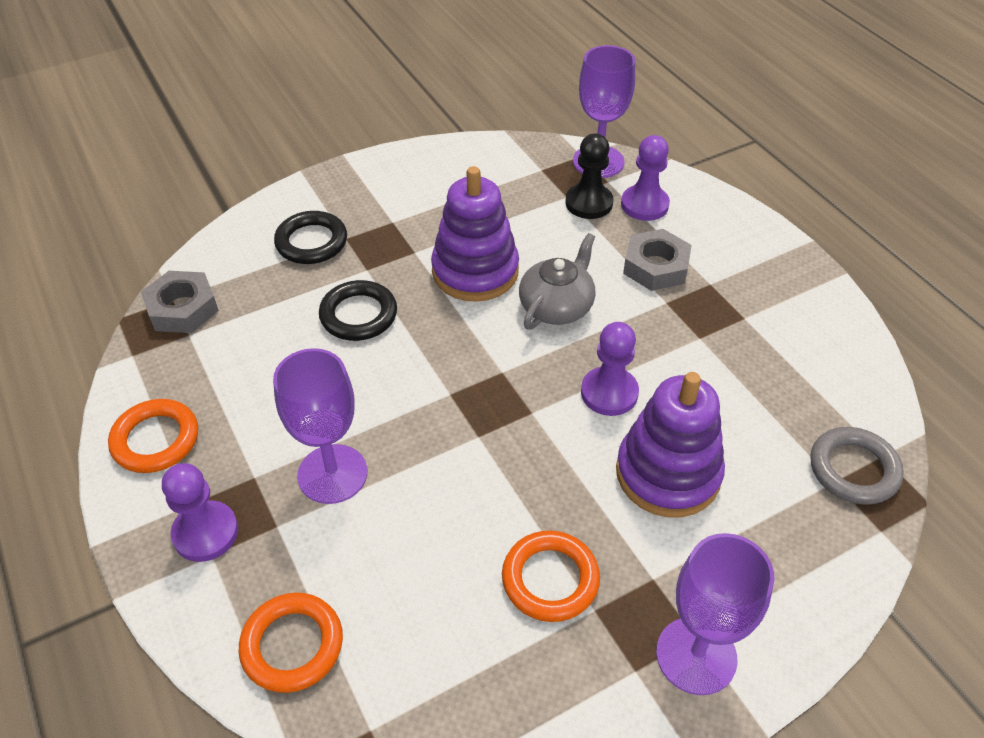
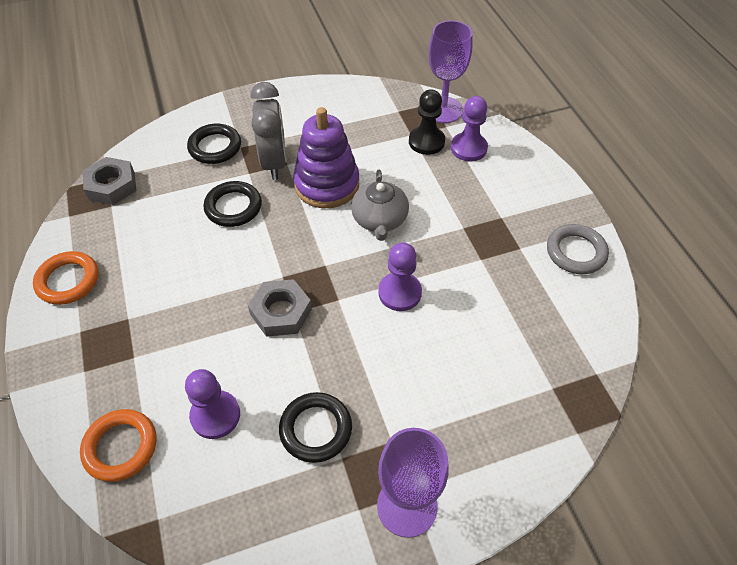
camera: 10 degrees right, 5 degrees up
purple pawn [162,463,238,562] -> purple pawn moved to [185,369,240,439]
purple goblet [273,348,367,504] -> none
orange ring [502,530,600,622] -> black ring [279,392,352,463]
grey teapot [519,233,596,330] -> grey teapot turned 135 degrees clockwise [351,169,409,241]
purple stacking toy [616,372,725,517] -> none
grey nut [623,229,692,291] -> grey nut moved to [248,279,312,337]
grey ring [810,427,904,505] -> grey ring moved to [547,224,609,274]
none -> grey clock [250,82,287,180]

